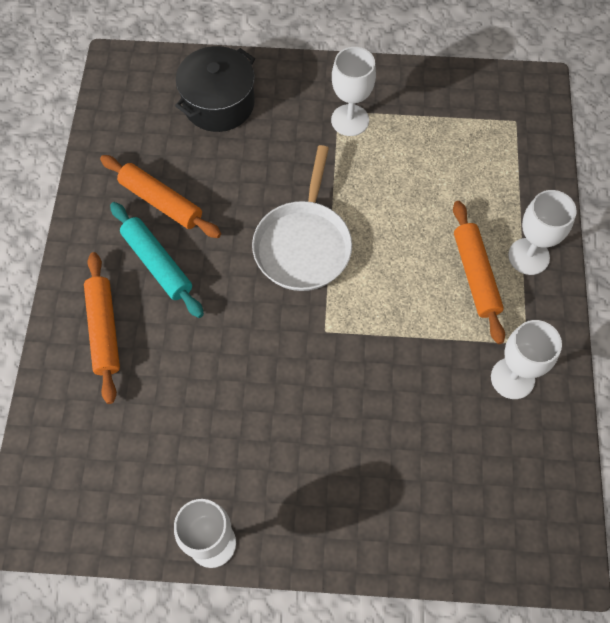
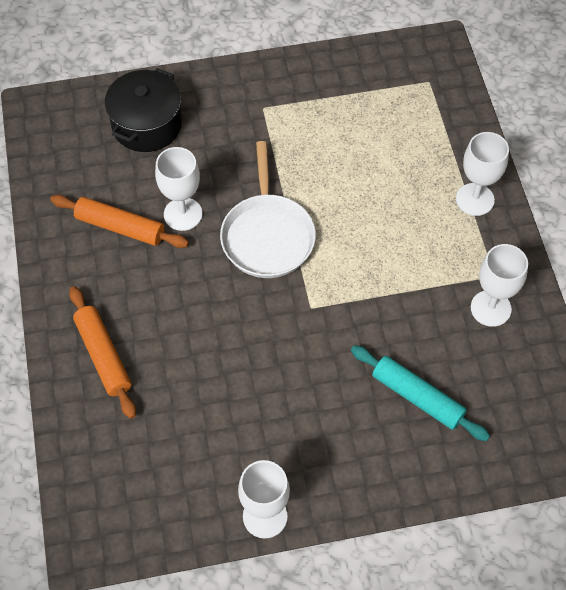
camera: 15 degrees left, 5 degrees down
turquoise rolling pin [110,202,204,318] -> turquoise rolling pin moved to [351,345,490,441]
white goblet [331,47,376,136] -> white goblet moved to [155,147,202,231]
orange rolling pin [453,201,505,344] -> none

